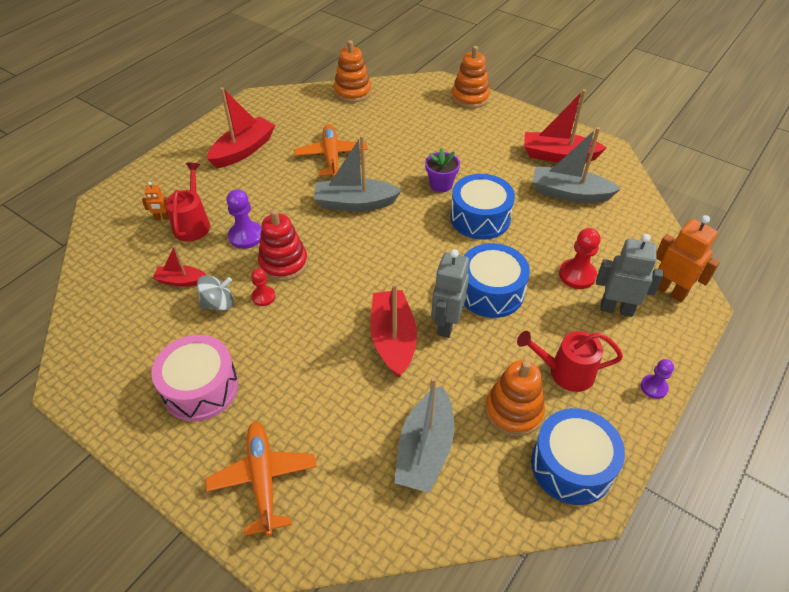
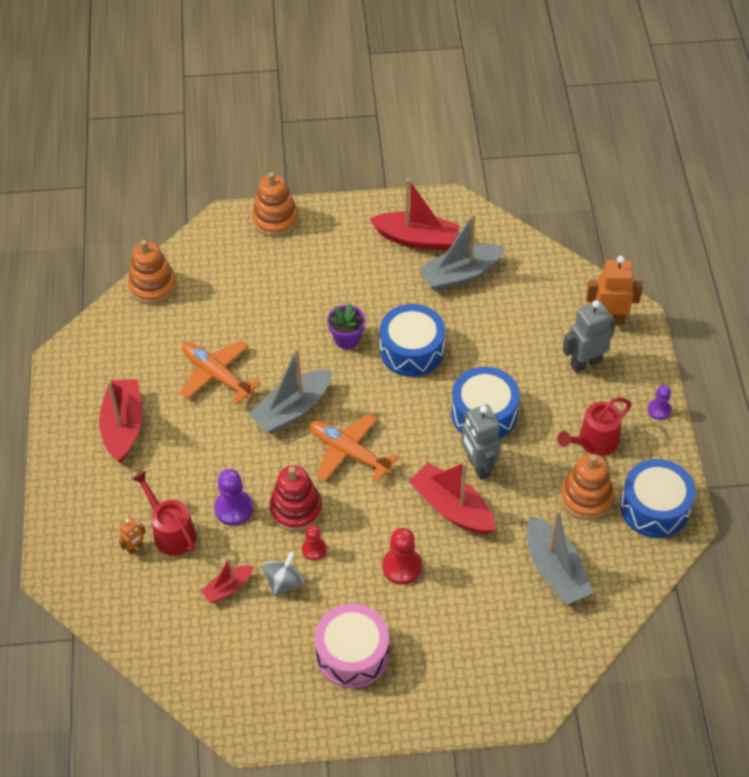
camera: 40 degrees left, 5 degrees up
orange plane [205,422,317,536] -> orange plane moved to [310,413,398,482]
red boat [524,89,607,163] -> red boat turned 135 degrees counterclockwise [370,178,459,251]
red pawn [559,228,601,289] -> red pawn moved to [382,528,422,585]

